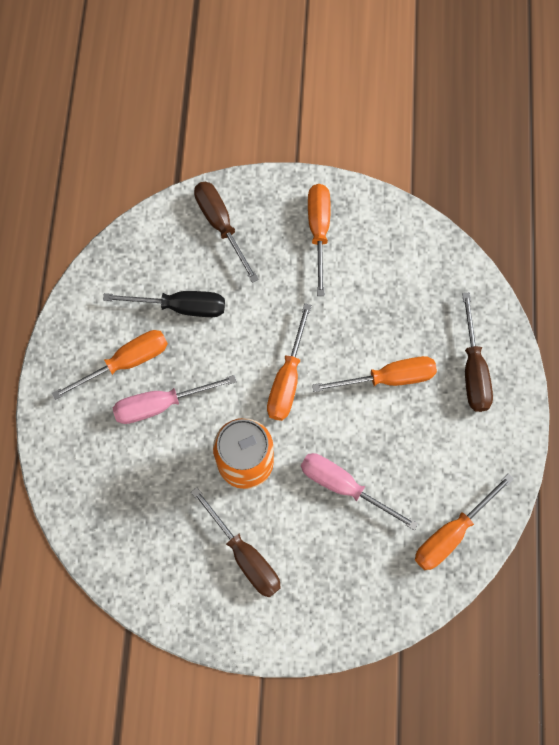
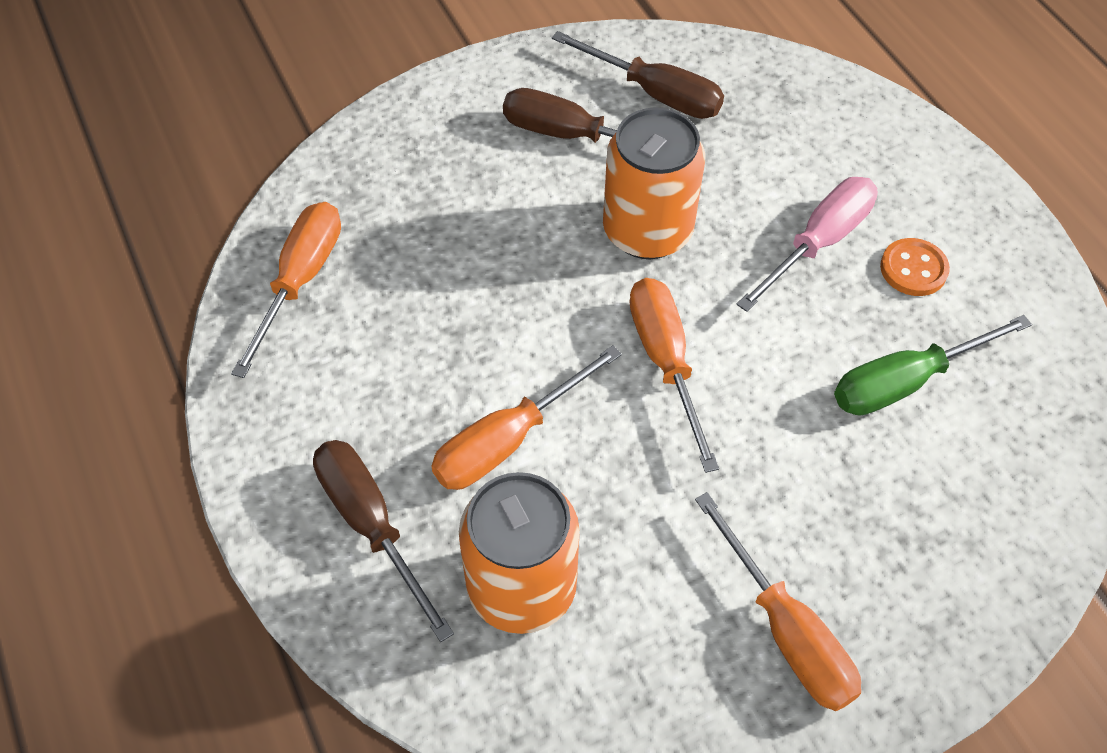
camera: 150 degrees right, 15 degrees down
orange screwdriver [52,330,168,400] -> orange button [880,238,950,296]
black screwdriver [103,291,225,317] -> green screwdriver [834,315,1032,415]
brown screwdriver [194,182,259,283] -> brown screwdriver moved to [552,31,724,119]
pink screwdriver [301,453,418,530] -> none
none -> orange can [459,472,580,634]

